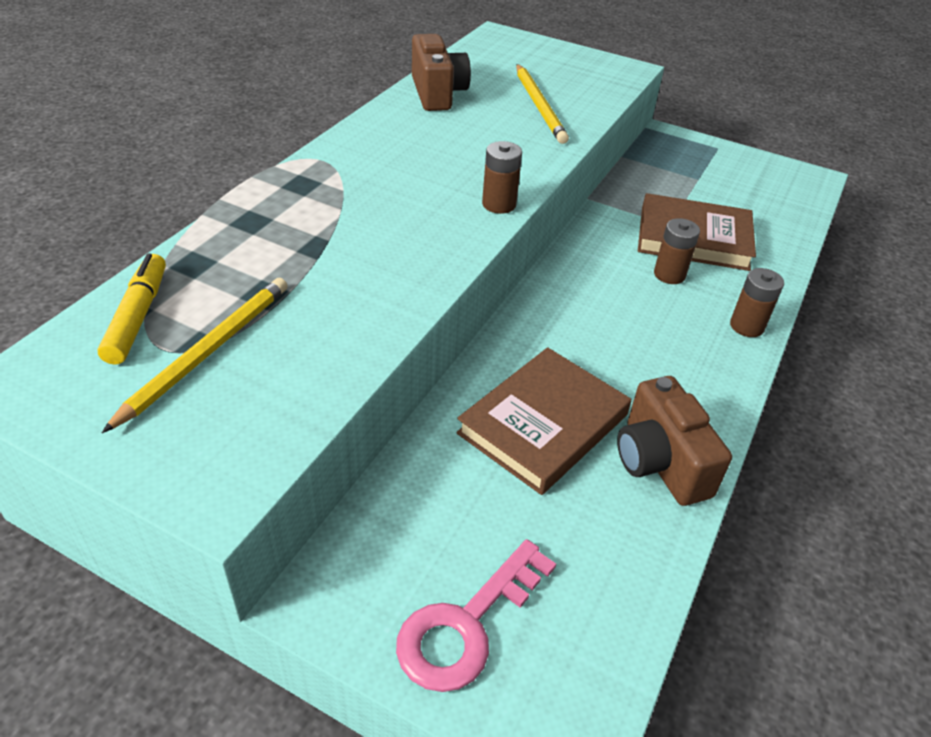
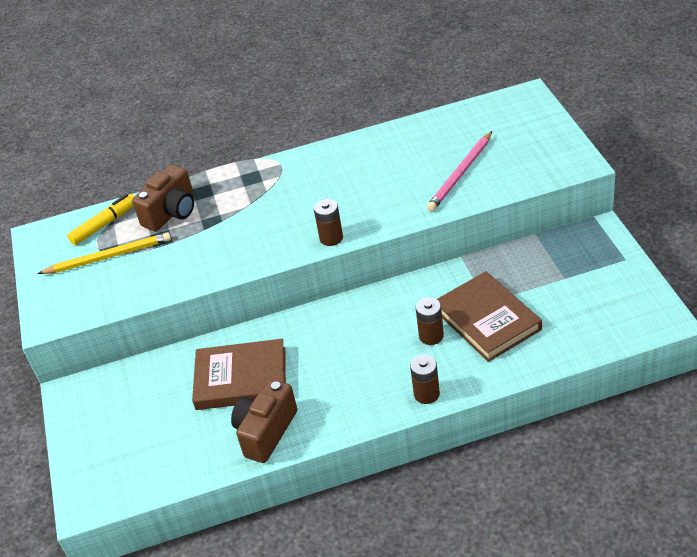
camera: 55 degrees right, 0 degrees up
pink key [396,539,556,692] -> none
brown camera [412,34,471,111] -> brown camera moved to [132,165,194,231]
yellow pencil [516,64,569,144] -> pink pencil [427,131,492,211]

